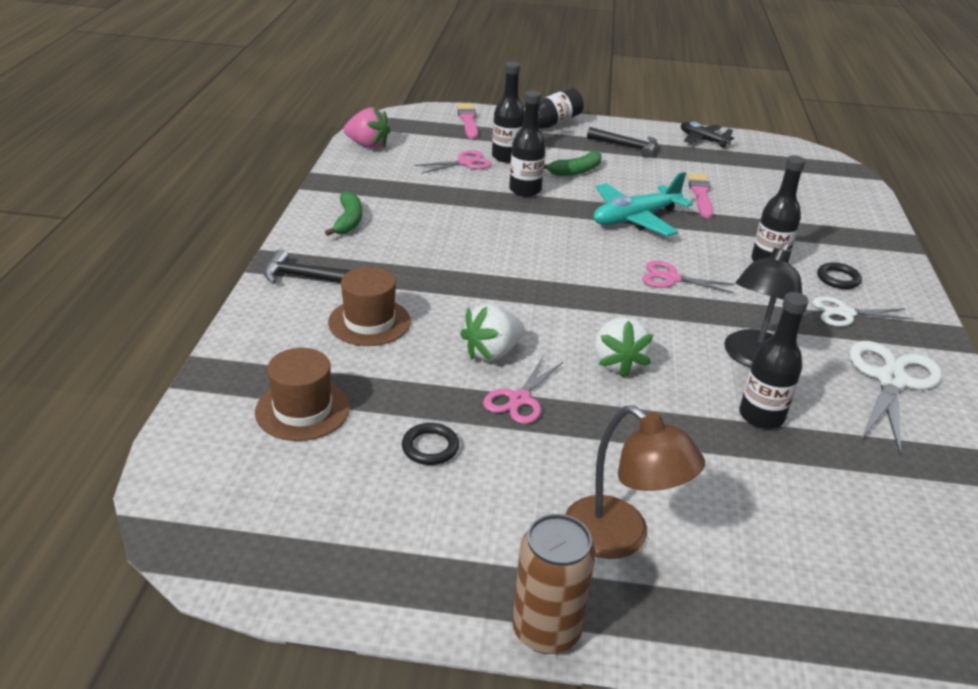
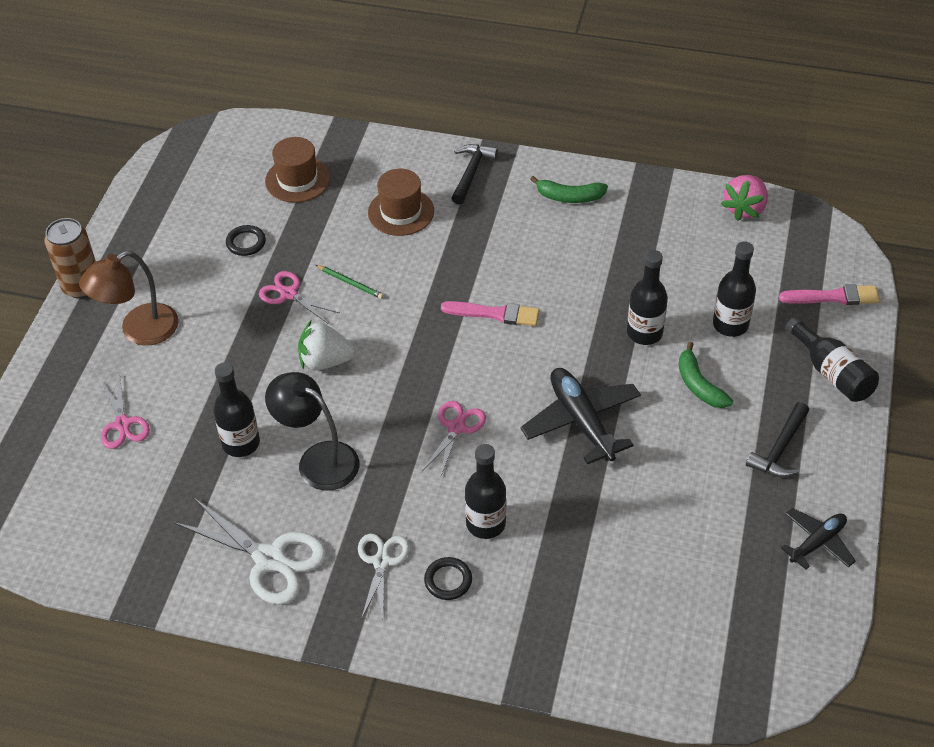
camera: 100 degrees right, 15 degrees up
pink scissors [415,150,492,173] -> pink scissors moved to [101,376,150,449]
white strawberry [460,304,525,361] -> green pencil [316,265,384,299]
turquoise plane [594,172,693,236] -> black plane [521,368,641,464]
pink brush [687,173,713,218] -> pink brush moved to [441,301,540,326]

